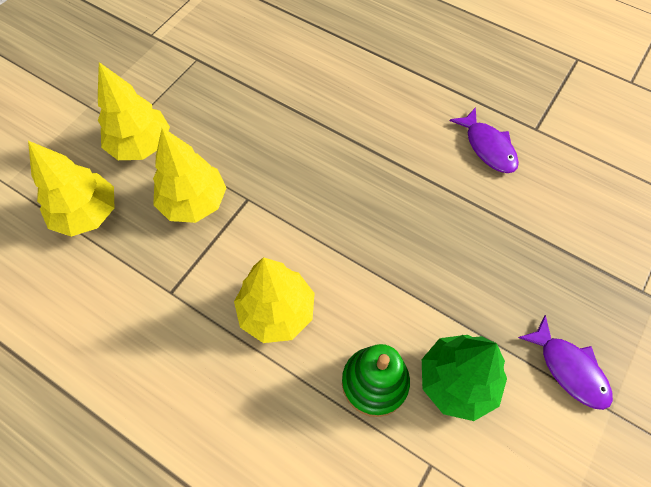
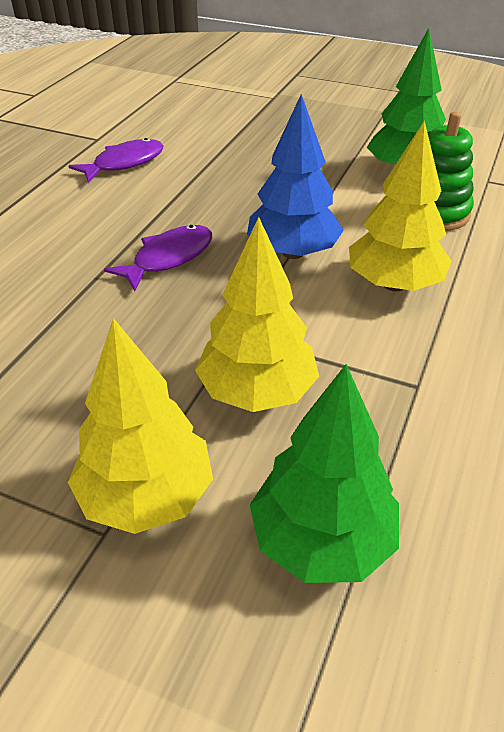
camera: 100 degrees left, 20 degrees down
yellow tree [28,141,114,237] -> green tree [250,364,399,583]
purple fish [518,315,613,410] -> purple fish moved to [104,225,212,291]
none -> blue tree [247,94,344,259]

